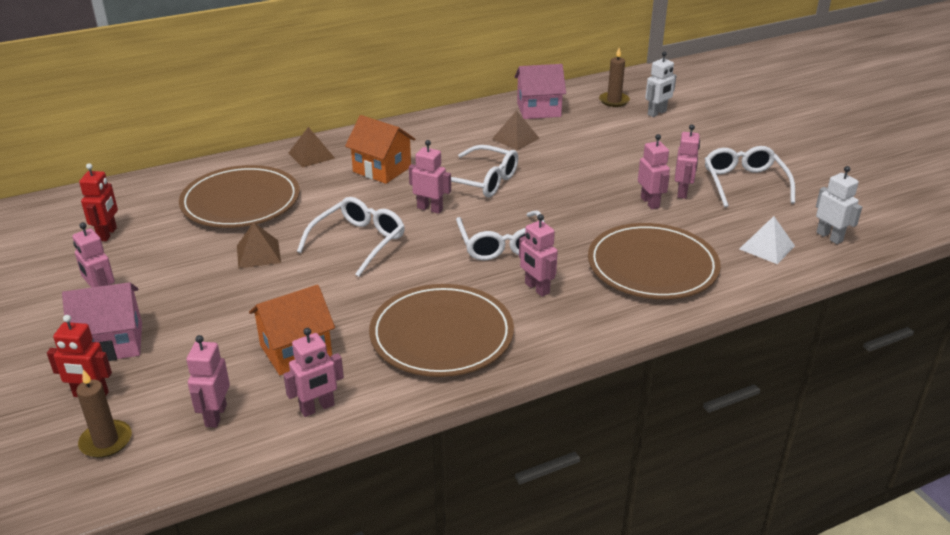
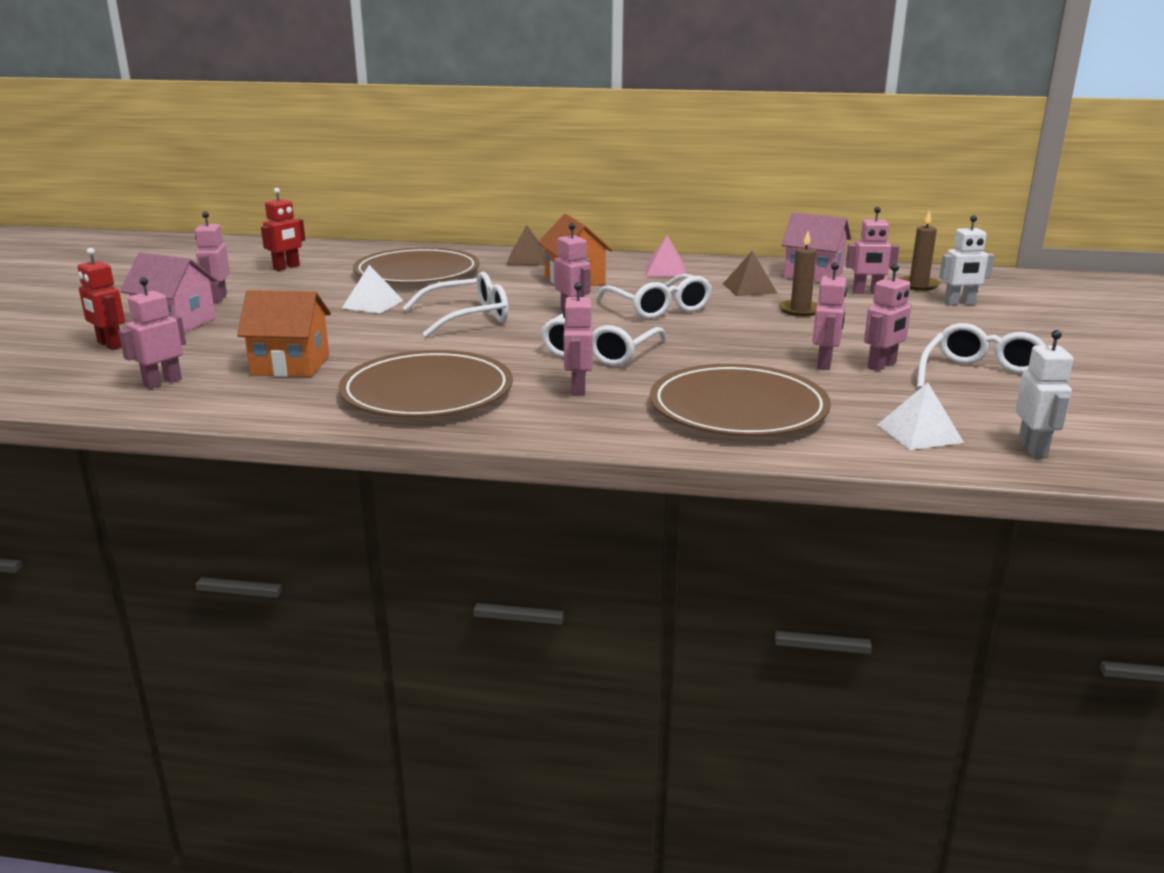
camera: 35 degrees right, 10 degrees down
brown candle [76,369,132,458] -> brown candle moved to [779,231,818,317]
brown pyramid [237,222,281,269] -> white pyramid [342,265,404,313]
pink robot [283,328,344,417] -> pink robot moved to [846,207,899,294]
none -> pink pyramid [646,235,686,277]

